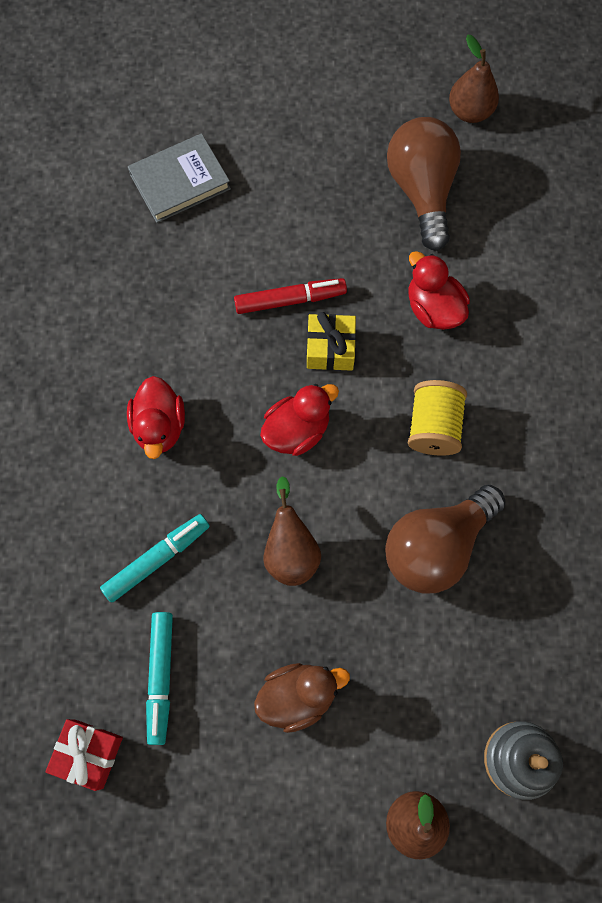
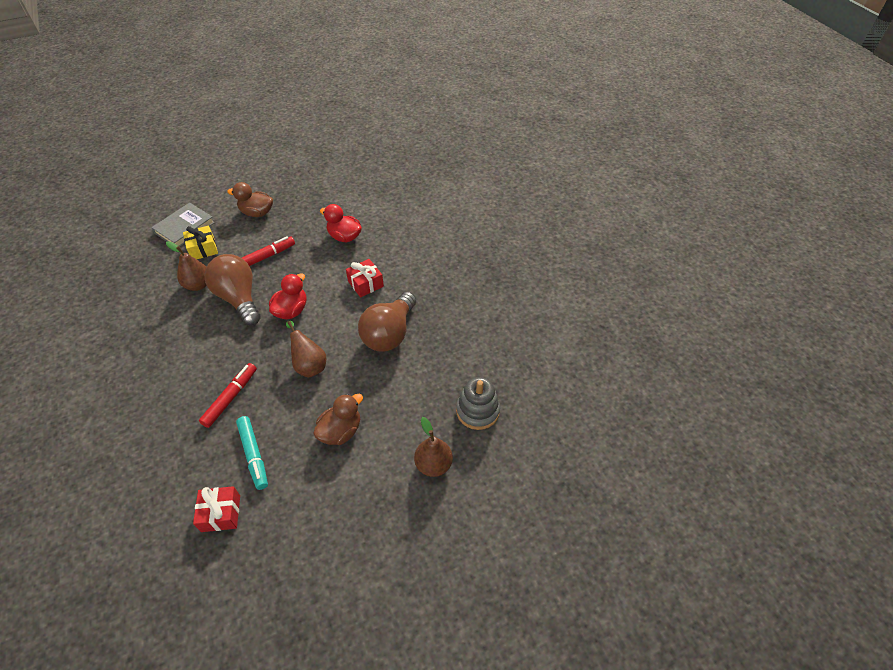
camera: 25 degrees left, 20 degrees down
turquoise marker [100,514,210,603] -> red marker [199,363,257,428]
red duck [127,376,185,459] -> none
yellow gift [307,312,356,371] -> yellow gift moved to [183,225,218,259]
brown light bulb [387,117,461,251] -> brown light bulb moved to [204,254,260,326]
yellow spool [408,380,467,456] -> red gift [346,259,384,298]
brown pear [449,35,499,123] -> brown pear moved to [166,241,206,291]
none -> brown duck [227,182,273,217]

